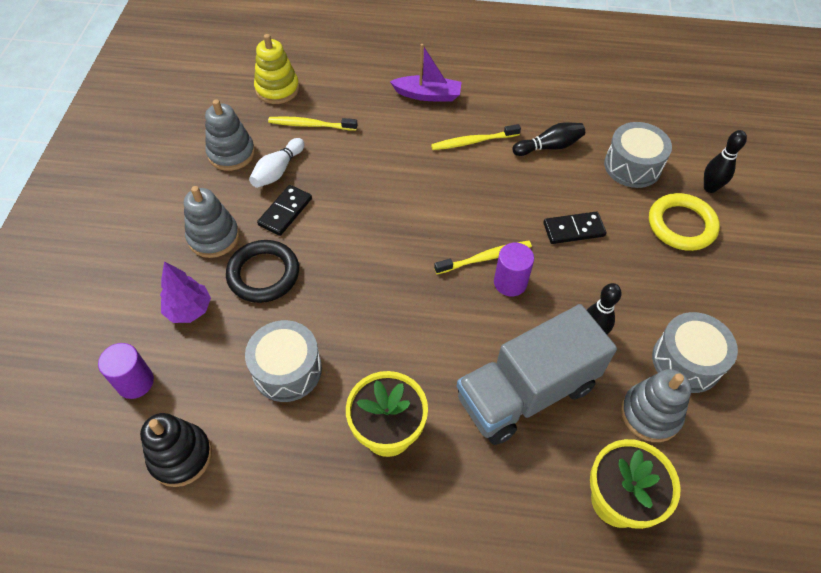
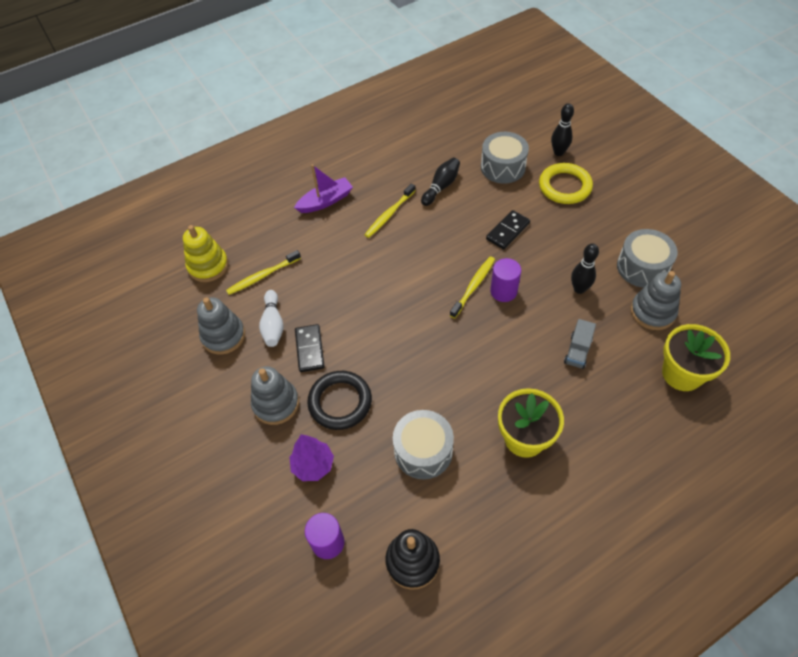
camera: 35 degrees left, 0 degrees up
grey truck [457,304,617,445] -> grey truck [564,319,596,369], size x0.41

